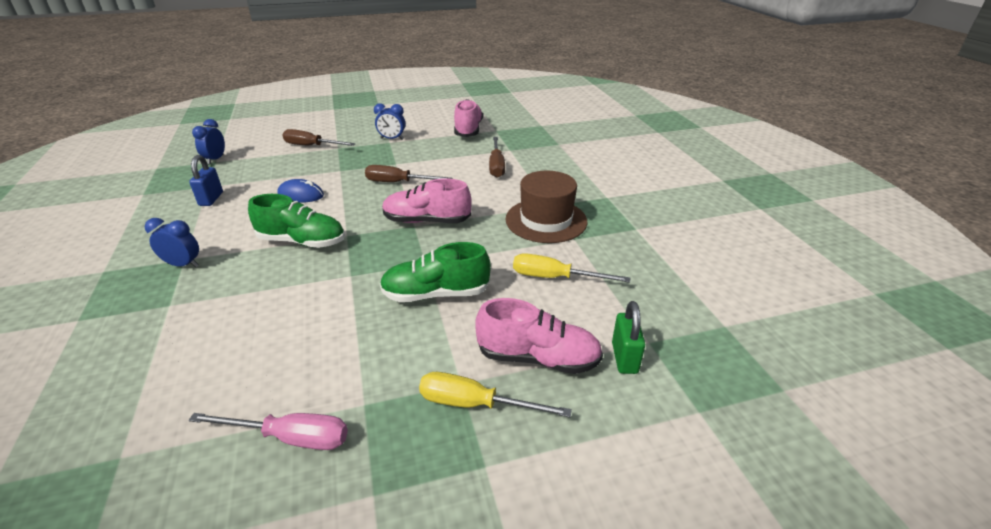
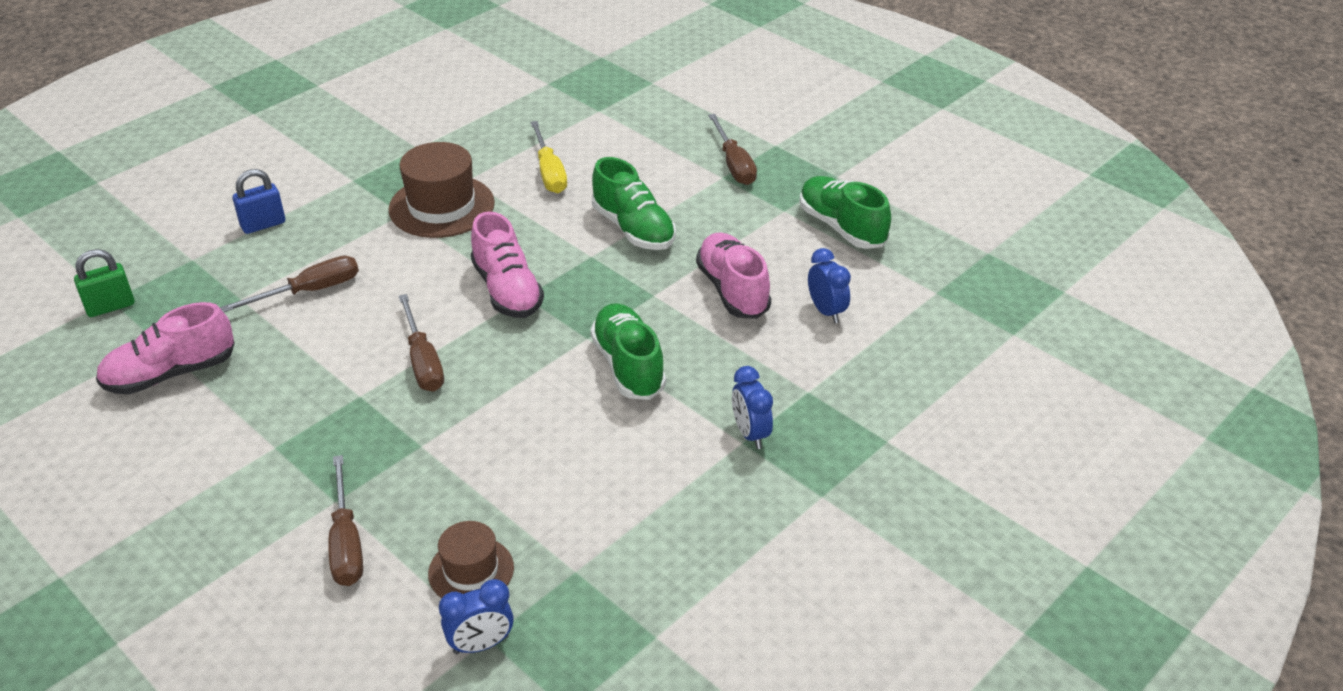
camera: 120 degrees left, 5 degrees up
pink screwdriver [188,413,348,450] -> green shoe [800,176,891,249]
blue padlock [189,155,223,206] -> blue padlock moved to [233,169,285,234]
blue mouse [277,179,324,203] -> none
blue clock [374,103,405,139] -> blue clock moved to [808,248,851,323]
yellow screwdriver [419,372,572,417] -> brown screwdriver [708,114,757,185]
pink shoe [475,298,603,374] -> pink shoe moved to [696,233,771,319]
green padlock [612,301,645,374] -> green padlock moved to [74,249,135,317]
none -> brown hat [428,521,514,598]

